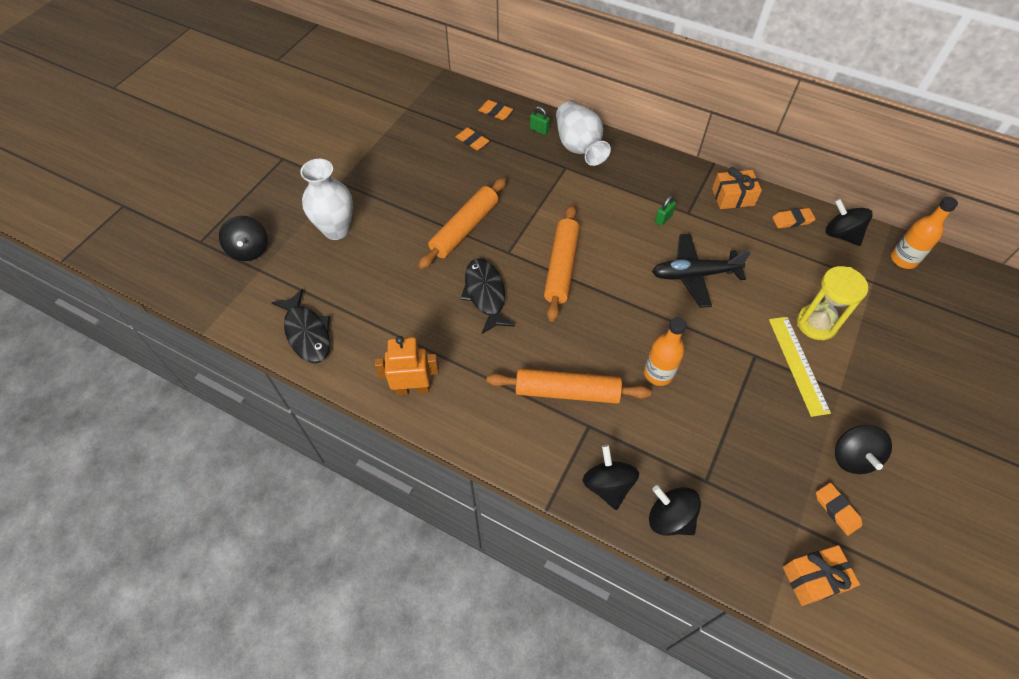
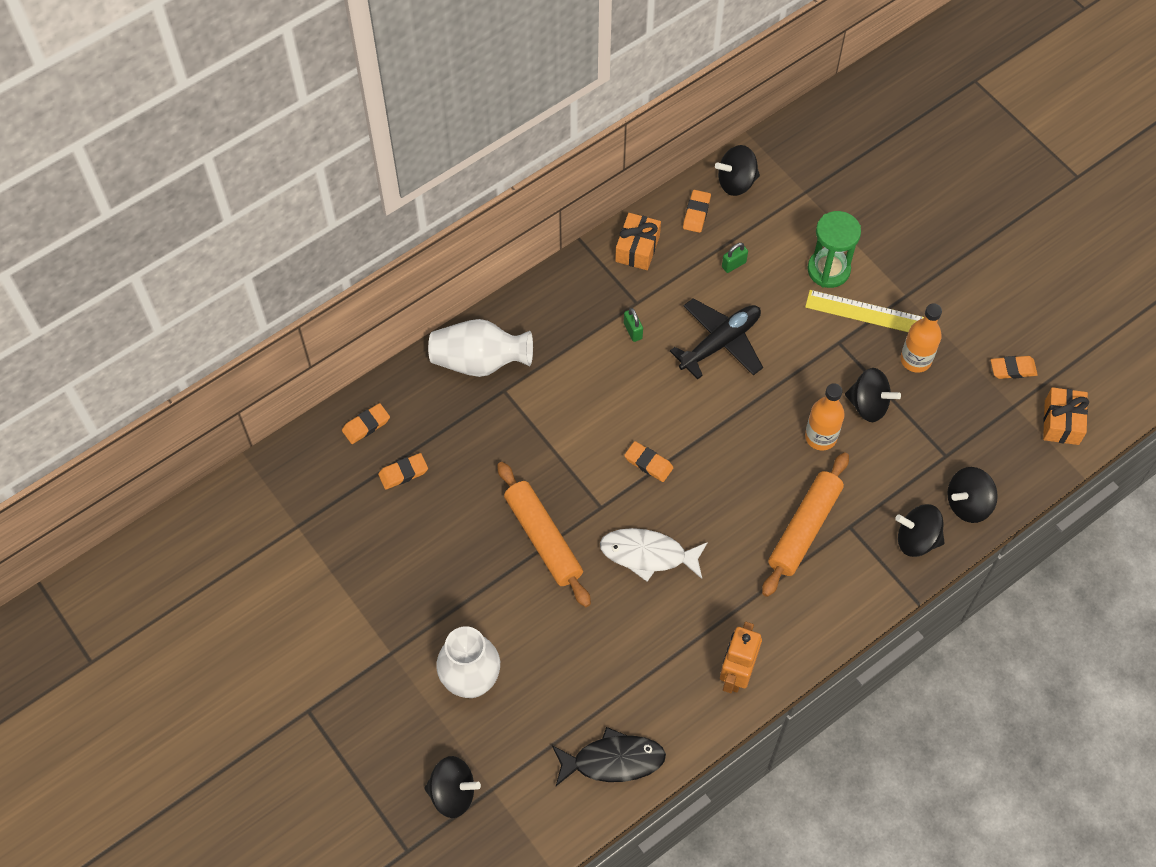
camera: 65 degrees left, 5 degrees up
black fish [461,258,515,334] -> white fish [600,528,708,582]
green padlock [530,106,550,135] -> green padlock moved to [722,243,748,273]
orange rolling pin [544,205,580,322] -> orange eraser [624,441,673,482]
black plane [652,234,751,308] -> black plane turned 150 degrees counterclockwise [670,298,763,379]
yellow hourglass [797,266,868,340] -> green hourglass [807,211,861,288]
black spinning top [835,425,892,474] -> black spinning top moved to [845,368,901,422]
orange bottle [891,197,958,269] -> orange bottle moved to [900,303,942,373]

